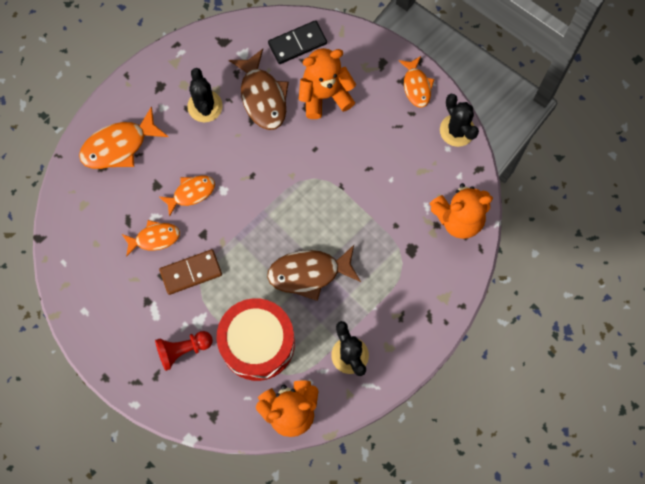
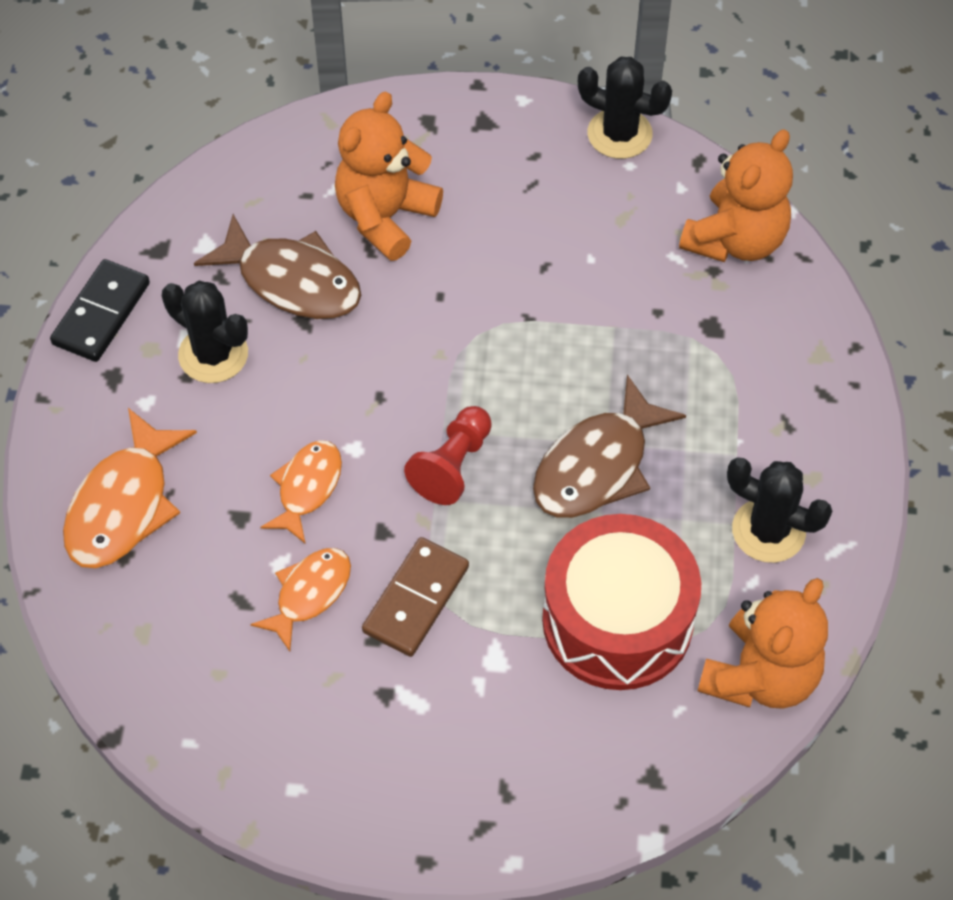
camera: 40 degrees left, 15 degrees down
red pawn [155,331,213,371] -> red pawn moved to [404,406,492,505]
black domino [268,20,327,64] -> black domino moved to [50,259,150,362]
orange fish [399,56,434,107] -> none

